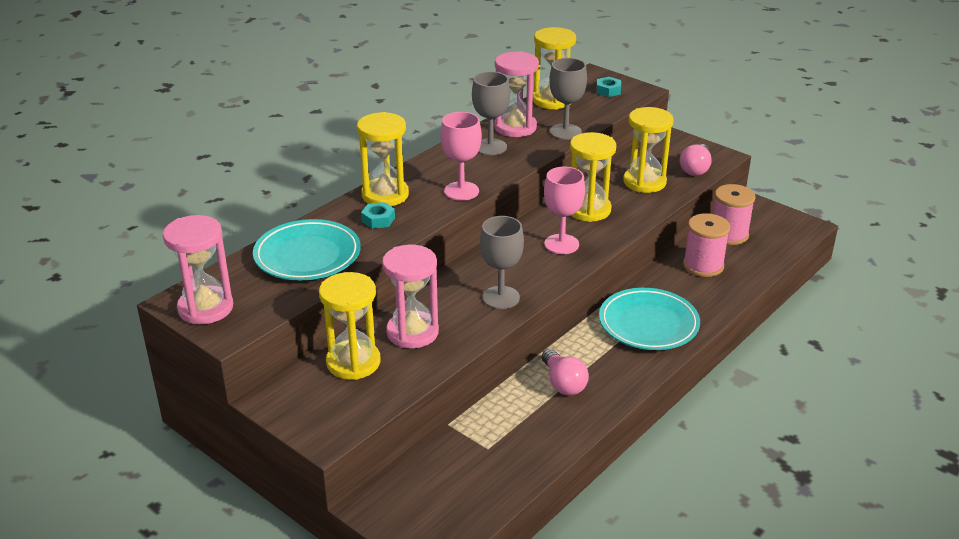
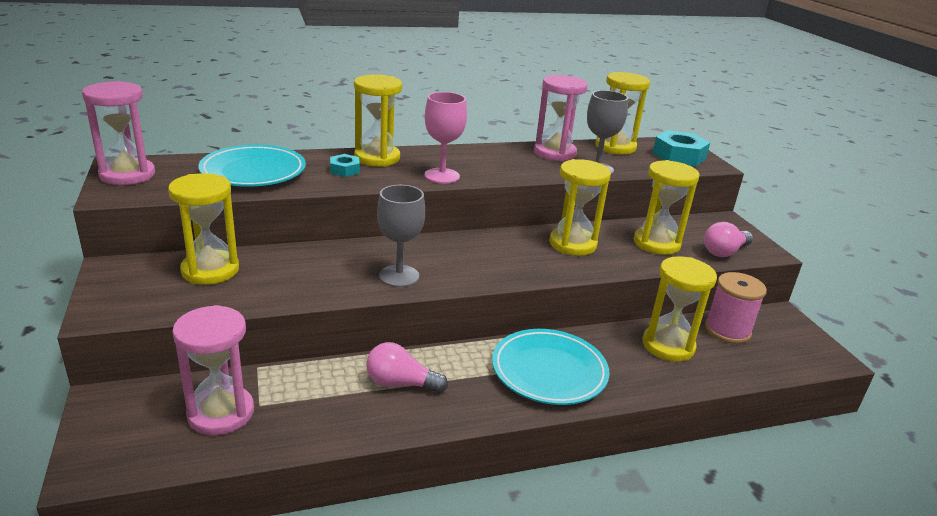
camera: 30 degrees right, 5 degrees down
pink hourglass [382,245,439,348] -> pink hourglass moved to [172,305,254,435]
grey goblet [472,72,510,155] -> none
pink light bulb [542,349,589,396] -> pink light bulb turned 90 degrees clockwise [366,342,448,393]
pink goblet [544,167,585,254] -> none
turquoise nut [597,77,621,97] -> turquoise nut [653,130,710,167], size x1.86
pink spool [683,213,730,277] -> yellow hourglass [643,256,717,362]

